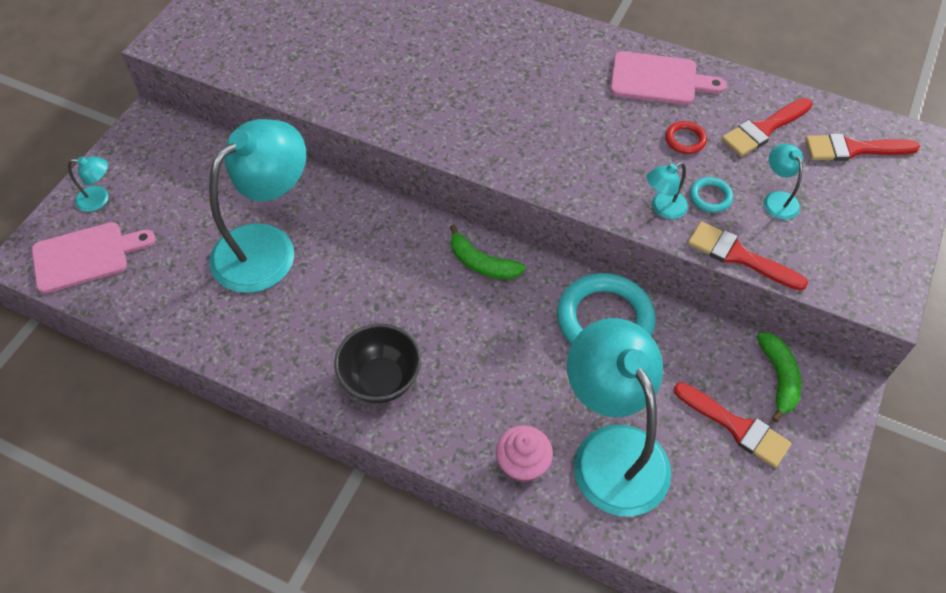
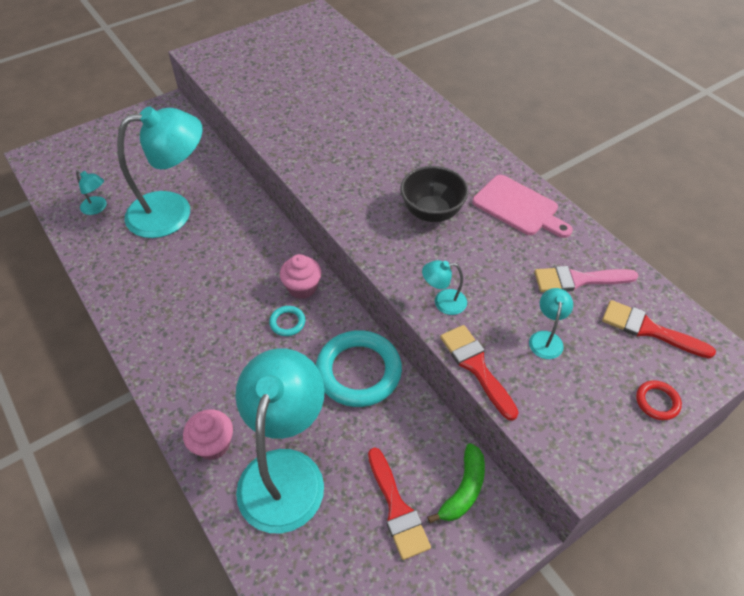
camera: 30 degrees right, 5 degrees down
pink cutting board [32,222,156,293] -> none
turquoise lamp [68,156,109,212] -> turquoise lamp moved to [76,170,107,215]
black bowl [334,323,421,403] -> black bowl moved to [400,166,469,222]
green banana [450,225,525,280] -> pink cupcake [280,254,321,299]
red ring [665,121,707,154] -> red ring moved to [636,380,682,420]
turquoise ring [690,177,733,213] -> turquoise ring moved to [269,306,305,336]
red brush [722,98,813,157] -> pink brush [534,266,639,292]

